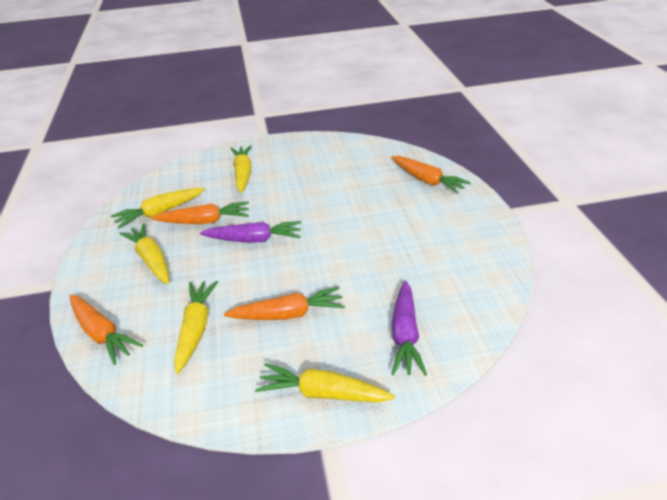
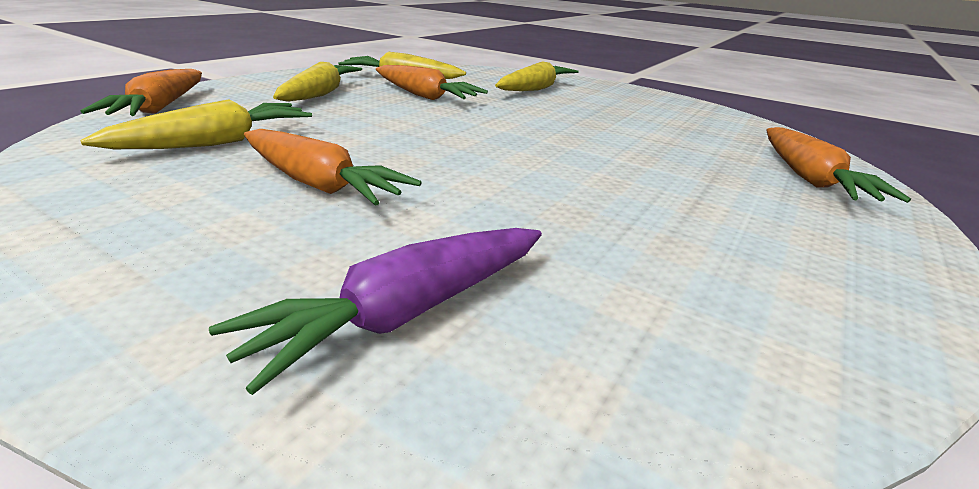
camera: 40 degrees right, 10 degrees down
purple carrot [200,221,301,243] -> none
yellow carrot [255,363,395,402] -> none

